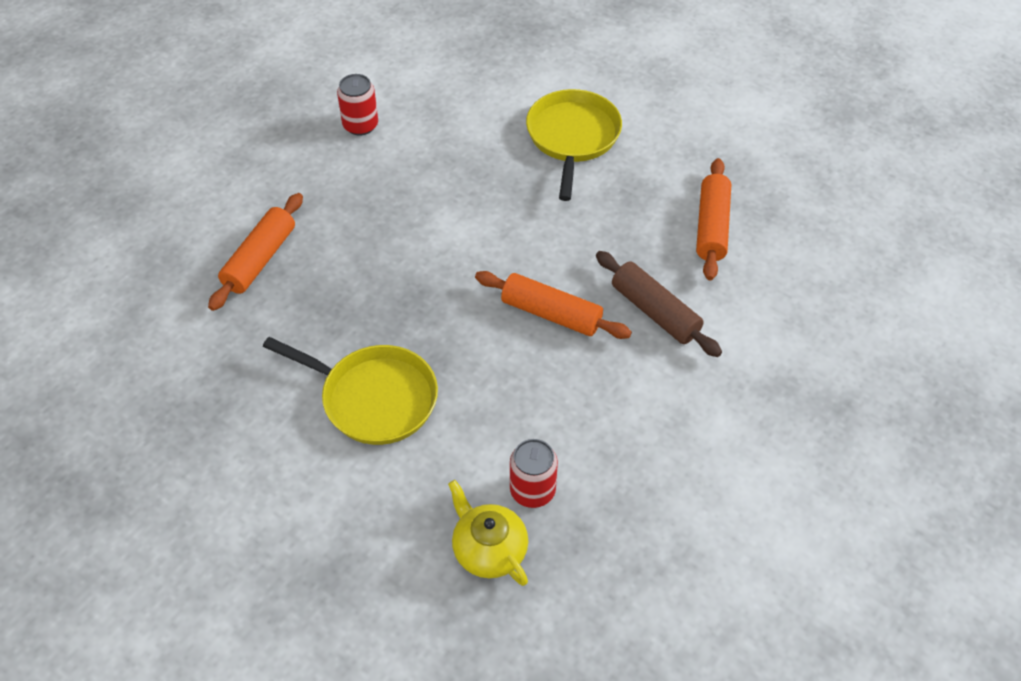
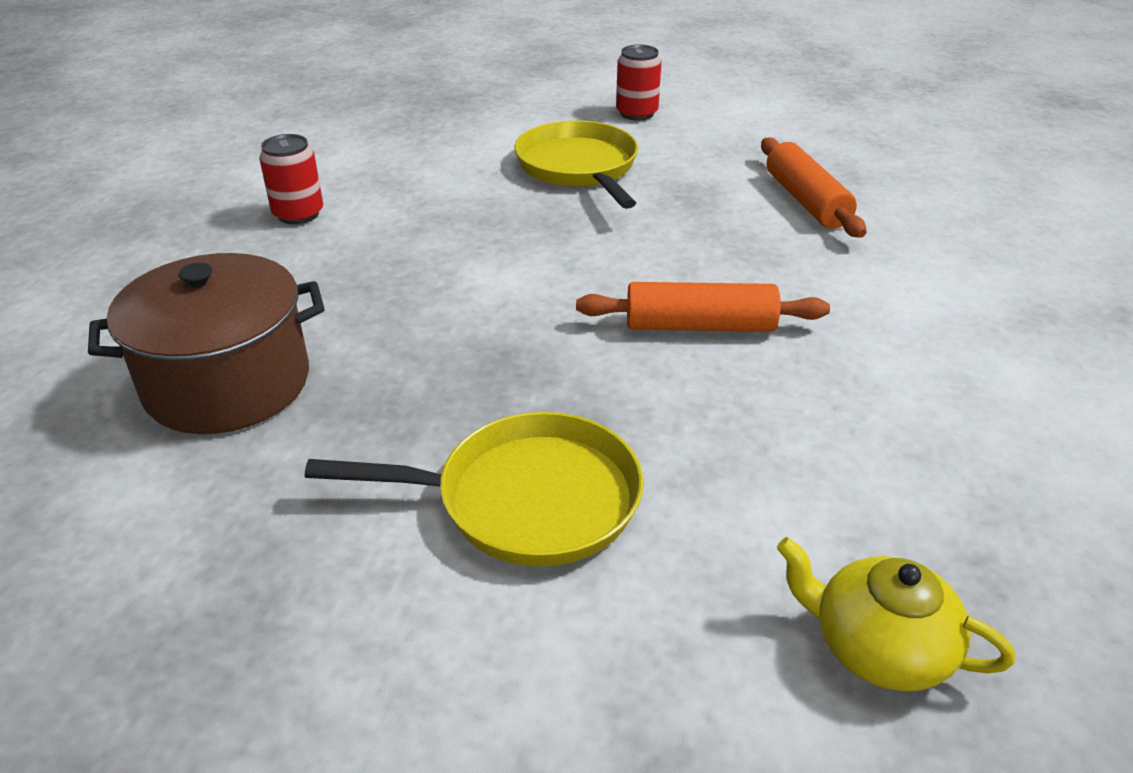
camera: 25 degrees left, 15 degrees down
orange rolling pin [208,193,303,311] -> brown pot [88,253,324,434]
red can [510,439,558,508] -> red can moved to [616,45,662,120]
brown rolling pin [596,251,722,357] -> none

